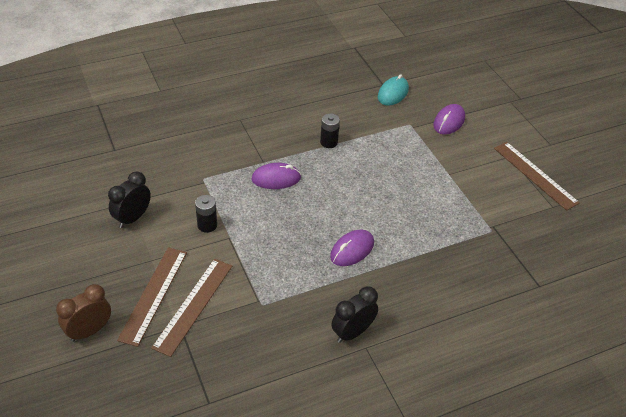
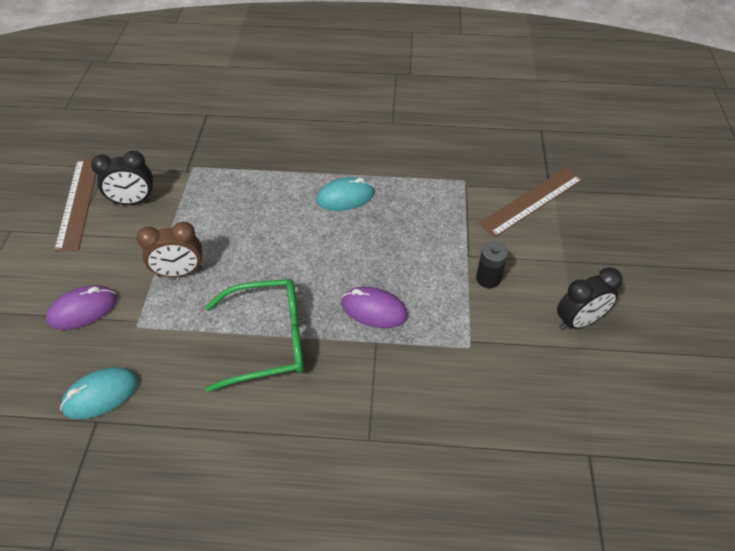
camera: 150 degrees left, 5 degrees up
brown clock [56,284,111,342] -> brown clock moved to [137,222,202,277]
brown ruler [117,247,187,347] -> none
black battery [320,113,340,148] -> green glasses [205,279,304,392]
purple mouse [330,230,374,266] -> turquoise mouse [316,177,375,211]
black clock [331,286,378,343] -> black clock moved to [91,151,154,205]

